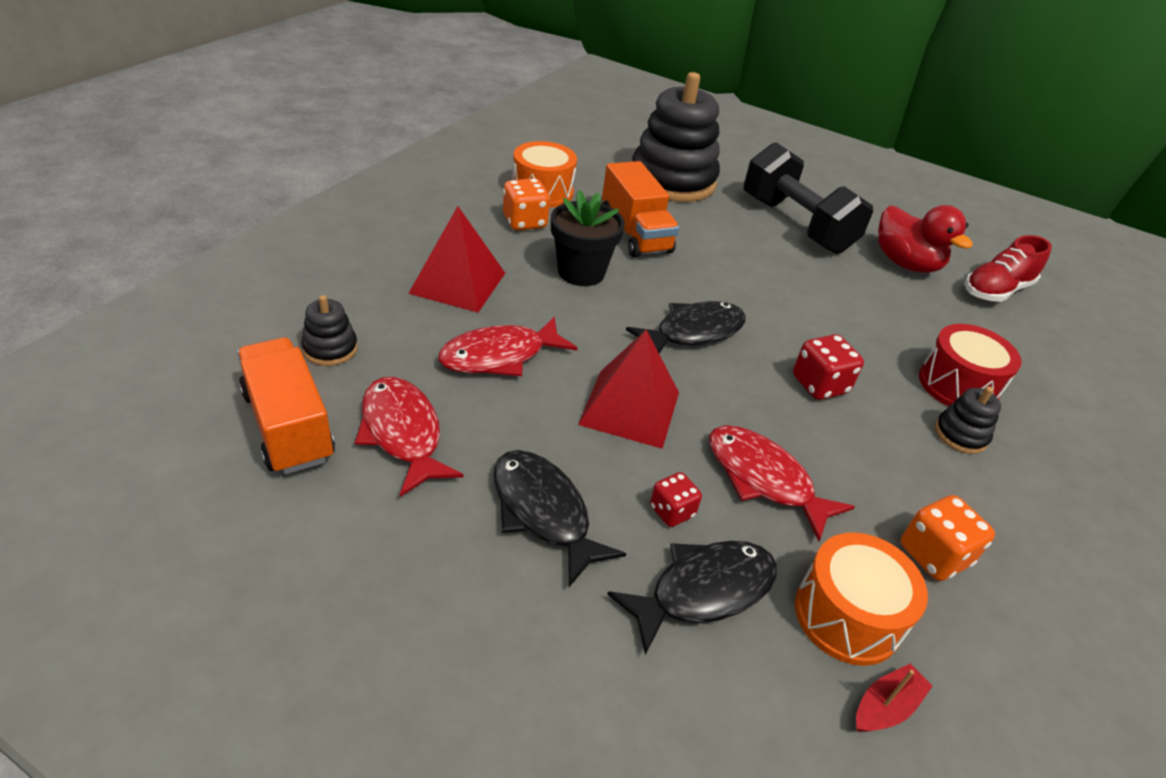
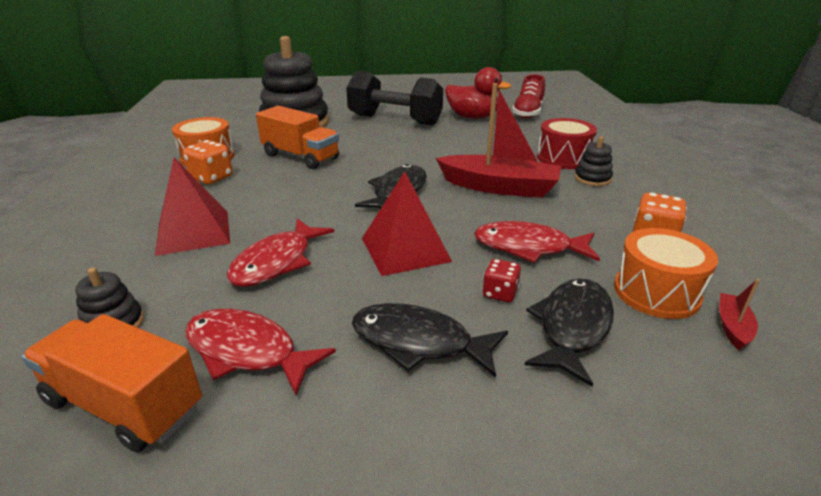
camera: 30 degrees left, 10 degrees down
black flower pot [551,190,625,286] -> none
red dice [793,334,864,400] -> red boat [436,83,561,198]

